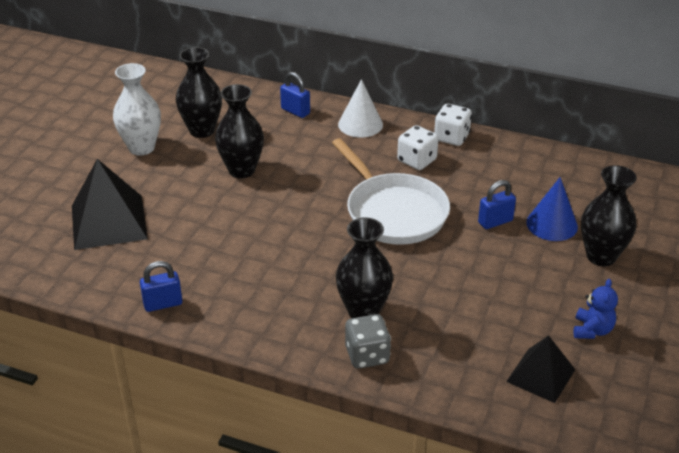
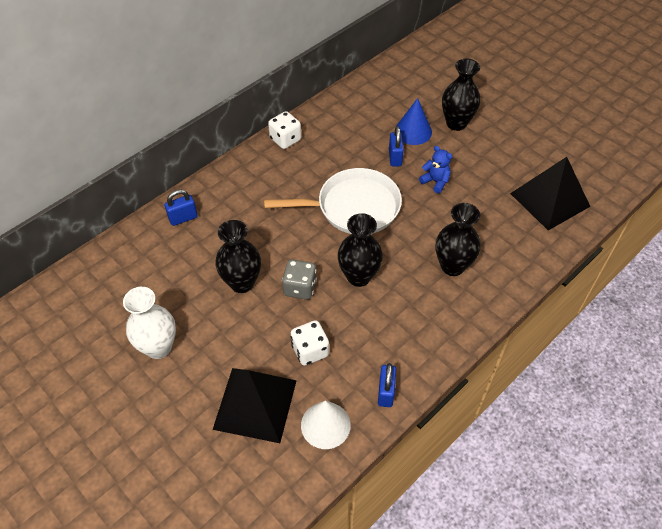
camera: 65 degrees left, 15 degrees up
black vase [176,47,222,138] -> black vase moved to [338,213,383,287]
white cone [338,79,383,137] -> white cone moved to [301,401,351,449]
grey dice [345,314,391,369] -> grey dice moved to [282,259,317,300]
white dice [397,125,438,170] -> white dice moved to [291,320,329,366]
black pyramid [506,335,575,403] -> black pyramid [510,157,590,231], size x1.61
blue teddy bear [573,279,618,339] -> blue teddy bear moved to [419,146,452,193]

